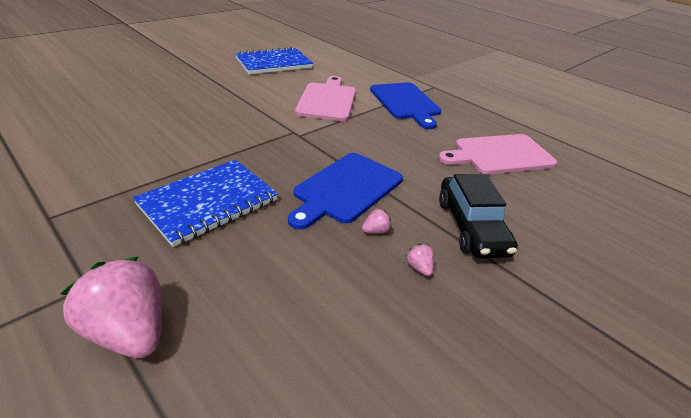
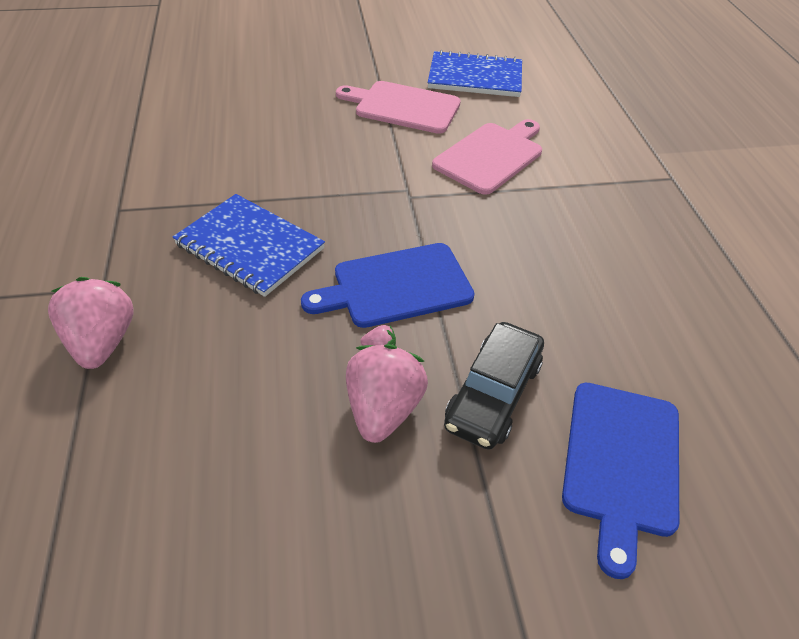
camera: 35 degrees right, 10 degrees up
blue notebook [133,160,278,247] -> blue notebook turned 45 degrees clockwise [173,194,325,297]
blue cutting board [370,83,441,129] -> blue cutting board moved to [562,383,679,579]
pink strawberry [406,244,434,276] -> pink strawberry [346,344,428,443], size x2.46
pink cutting board [438,134,557,174] -> pink cutting board moved to [336,81,461,134]

